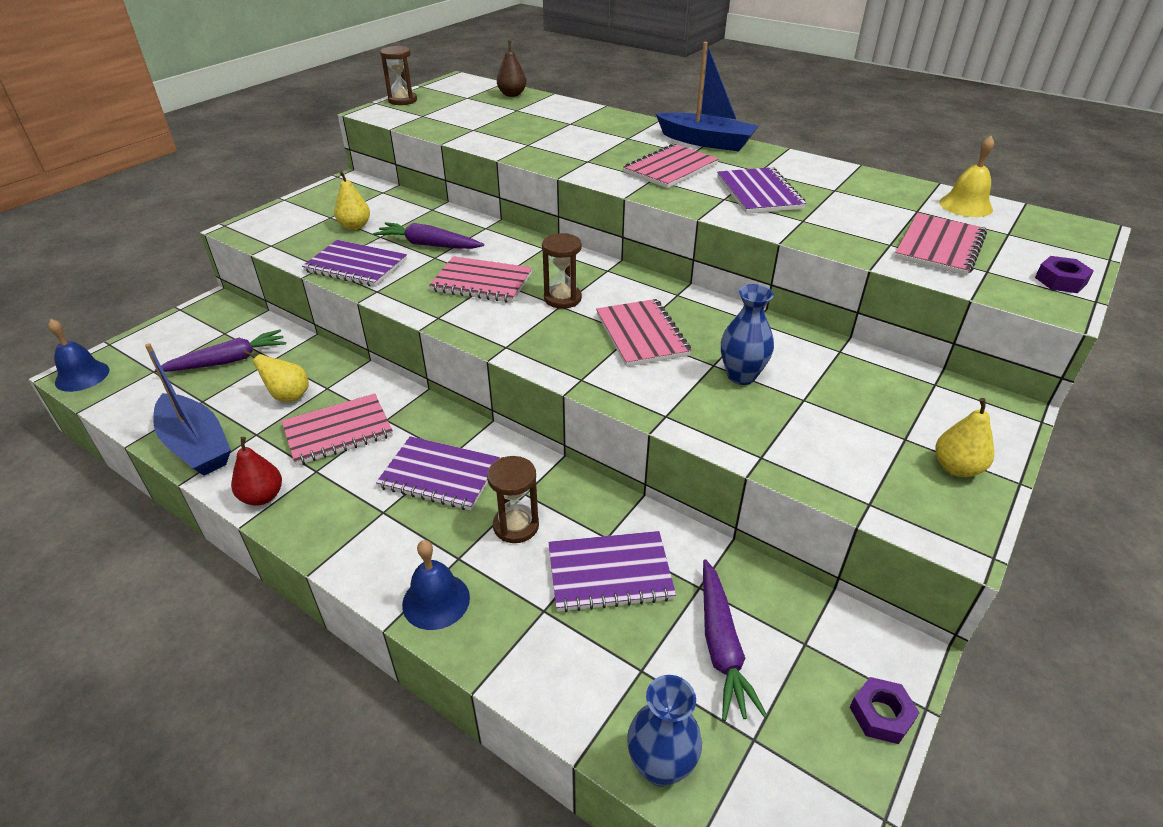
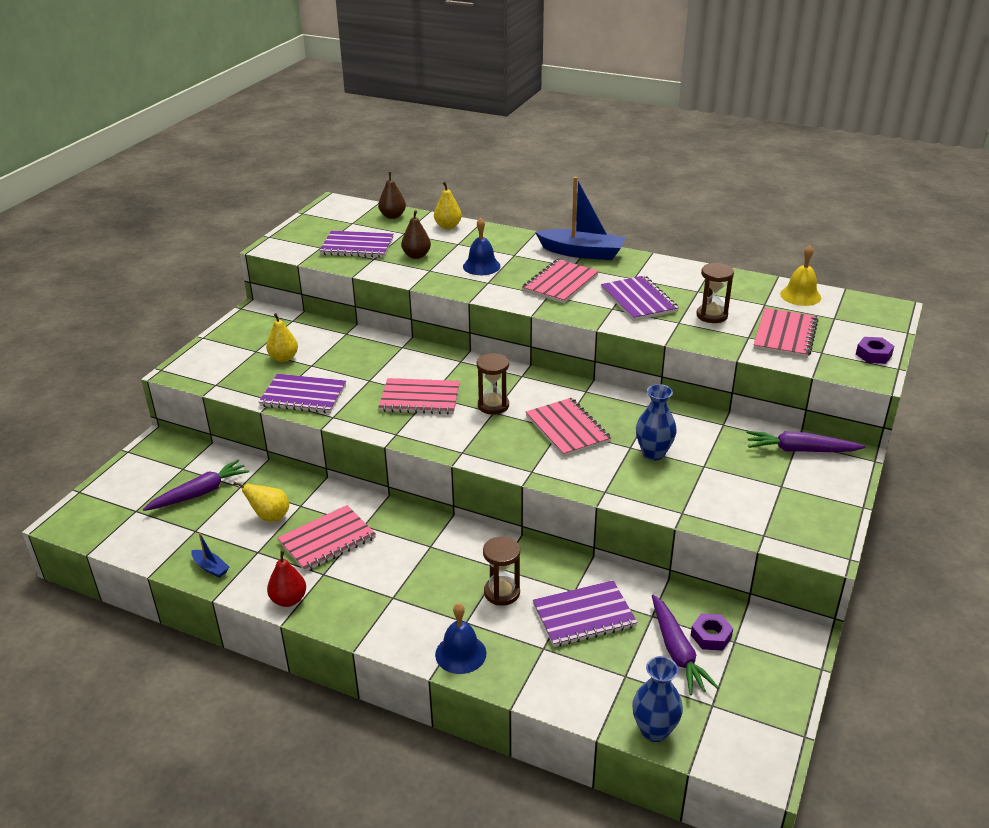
camera: 10 degrees left, 5 degrees down
blue bell [48,319,109,392] -> blue bell moved to [463,218,501,275]
blue boat [145,343,231,476] -> blue boat [191,533,229,578], size x0.44
purple carrot [373,222,484,249] -> purple carrot moved to [746,431,865,452]
purple notebook [376,436,500,510] -> purple notebook moved to [319,231,394,258]
brown hourglass [380,46,417,105] -> brown hourglass moved to [696,263,734,323]
purple nut [850,677,920,744] -> purple nut moved to [691,613,733,651]
yellow pear [935,398,994,477] -> yellow pear moved to [434,182,462,229]
none -> brown pear [401,210,431,259]

